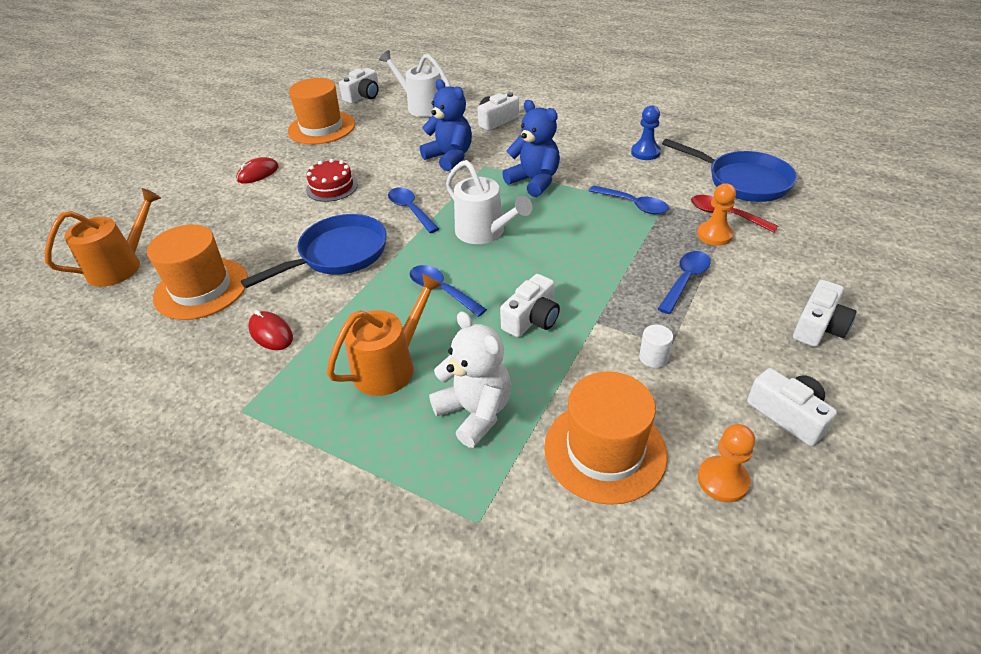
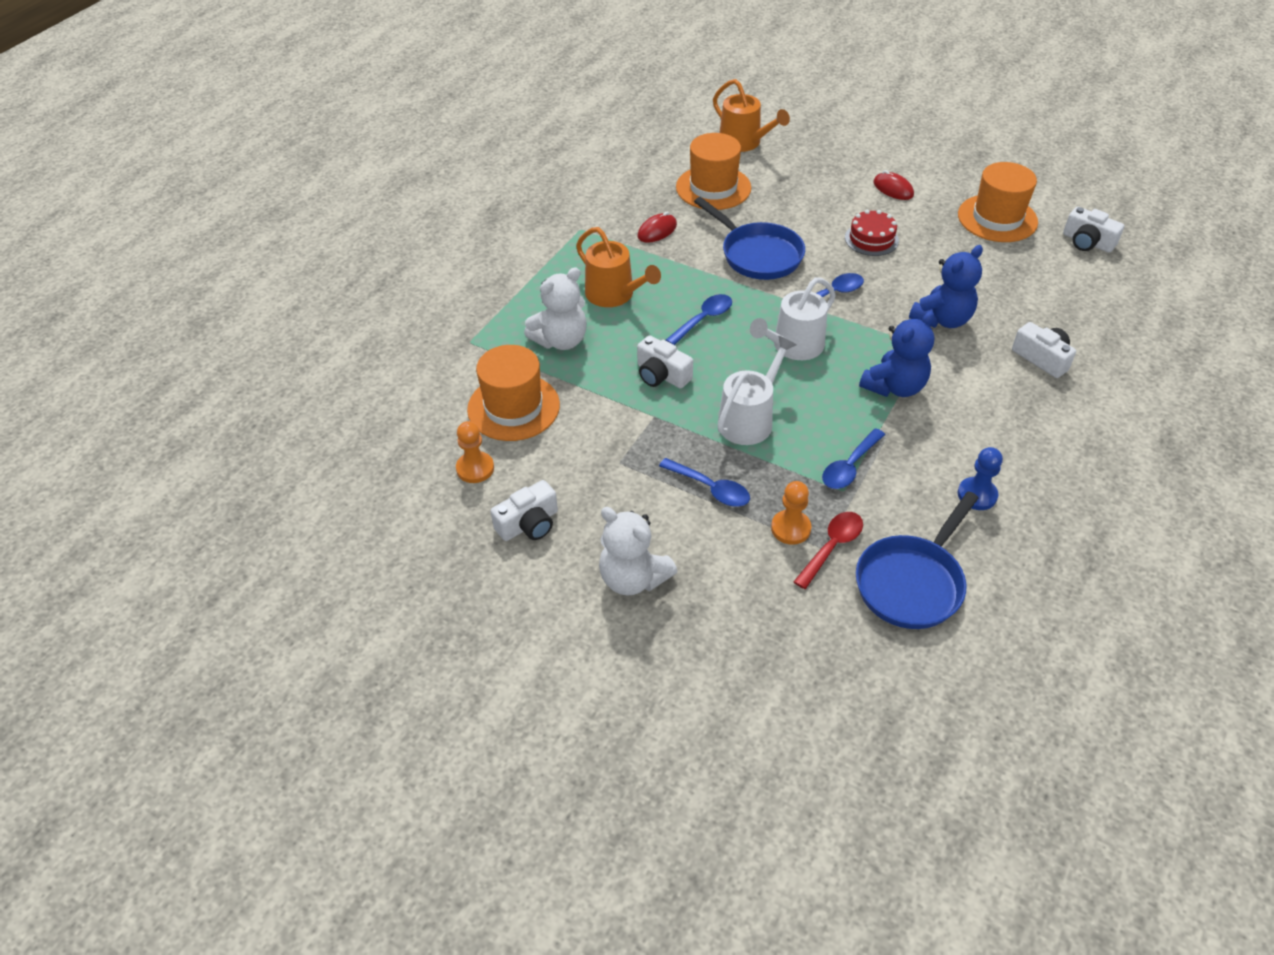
camera: 90 degrees right, 5 degrees up
white watering can [379,50,451,117] -> white watering can moved to [717,336,796,445]
white cylinder [639,325,673,368] -> none
white camera [793,280,857,347] -> white teddy bear [599,507,677,596]

